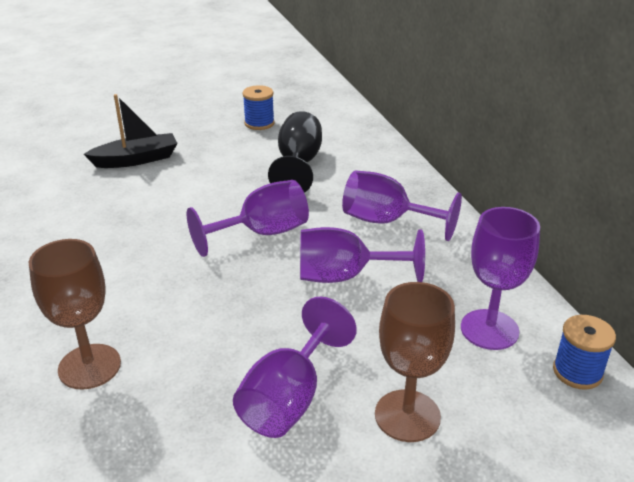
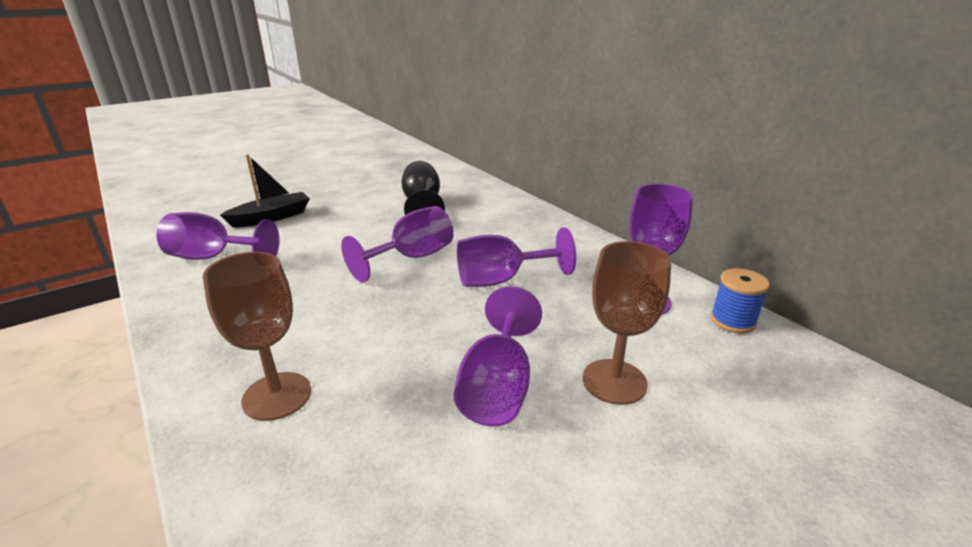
camera: 15 degrees left, 5 degrees down
blue spool [243,85,275,130] -> none
purple goblet [342,170,462,241] -> purple goblet moved to [157,212,280,260]

